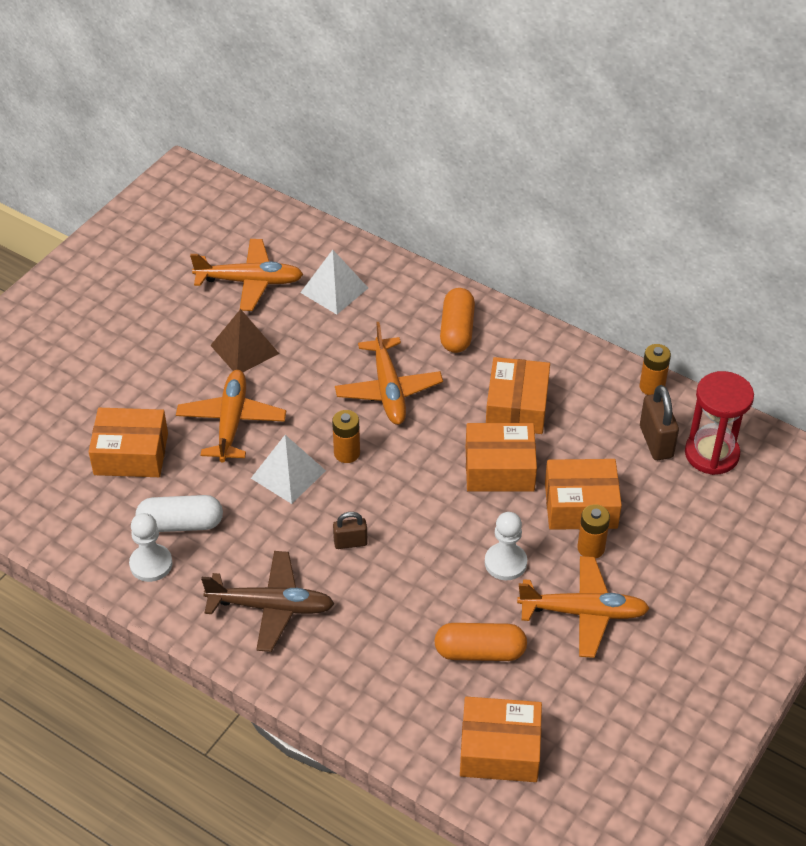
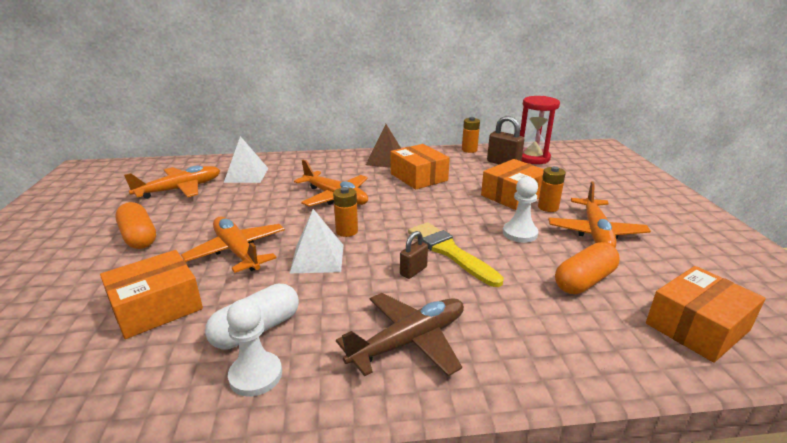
camera: 40 degrees left, 20 degrees down
brown pyramid [210,309,279,372] -> brown pyramid moved to [366,124,401,168]
orange capsule [440,288,475,353] -> orange capsule moved to [115,202,156,249]
orange box [466,423,537,492] -> none
orange plane [517,556,650,658] -> orange plane turned 135 degrees clockwise [548,181,651,248]
none -> yellow brush [408,222,504,287]

